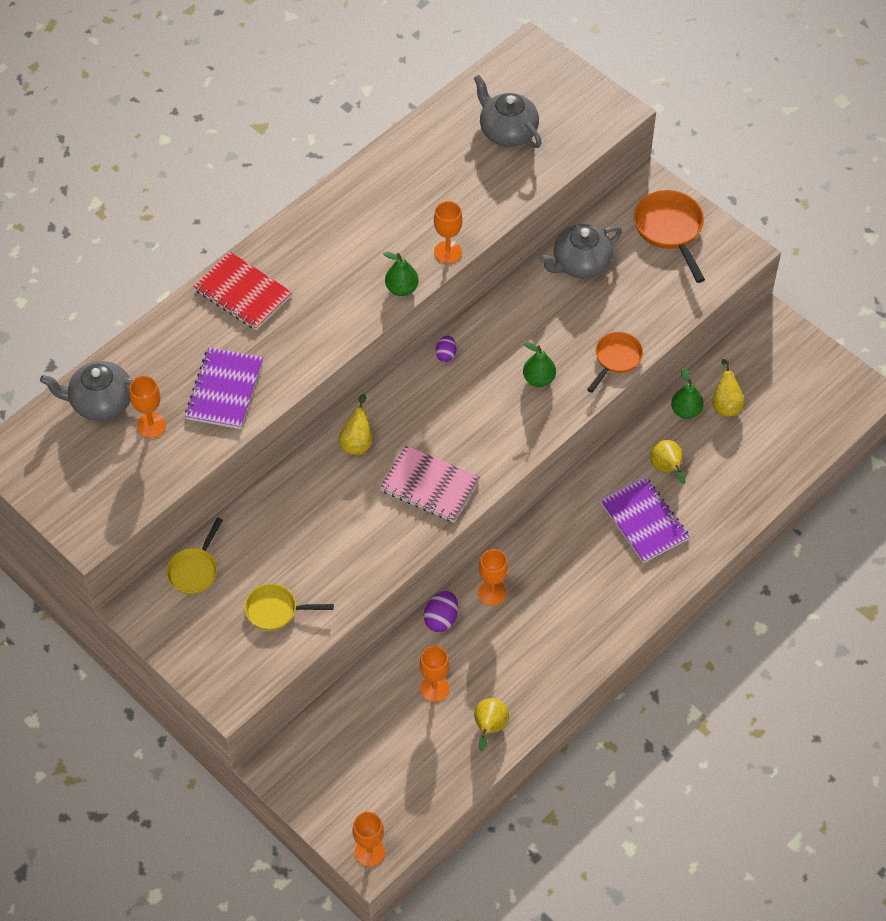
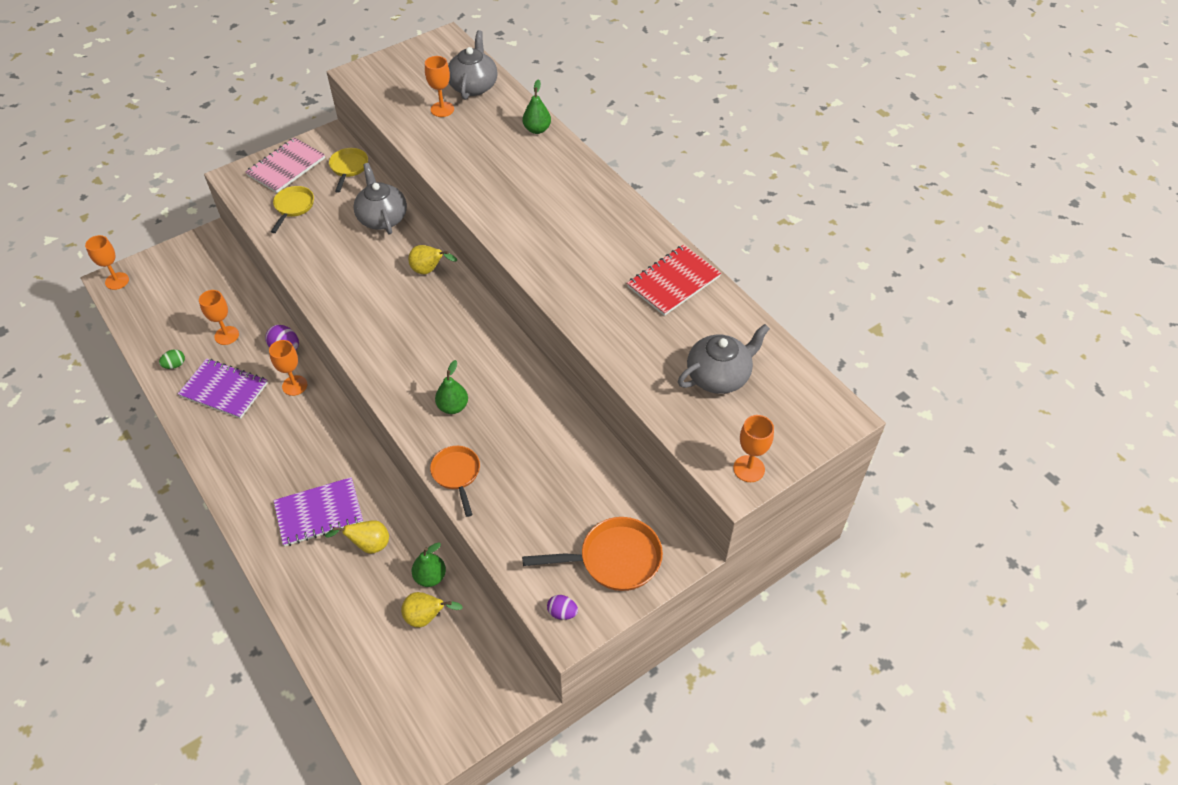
camera: 100 degrees right, 5 degrees down
yellow pan [166,518,223,594] -> yellow pan turned 60 degrees clockwise [329,148,368,193]
purple notebook [185,347,263,429] -> purple notebook moved to [178,358,268,419]
red notebook [193,252,292,330] -> red notebook moved to [627,245,721,316]
pink notebook [380,445,480,523] -> pink notebook moved to [245,137,325,193]
green pear [383,252,419,296] -> green pear moved to [523,79,551,134]
orange goblet [434,201,463,264] -> orange goblet moved to [733,415,774,482]
purple egg [435,336,456,362] -> purple egg moved to [547,595,578,620]
yellow pear [474,698,509,751] -> green egg [159,349,185,369]
grey teapot [539,224,622,279] -> grey teapot moved to [353,163,407,235]
orange pan [587,332,643,393] -> orange pan turned 150 degrees counterclockwise [430,446,480,517]

